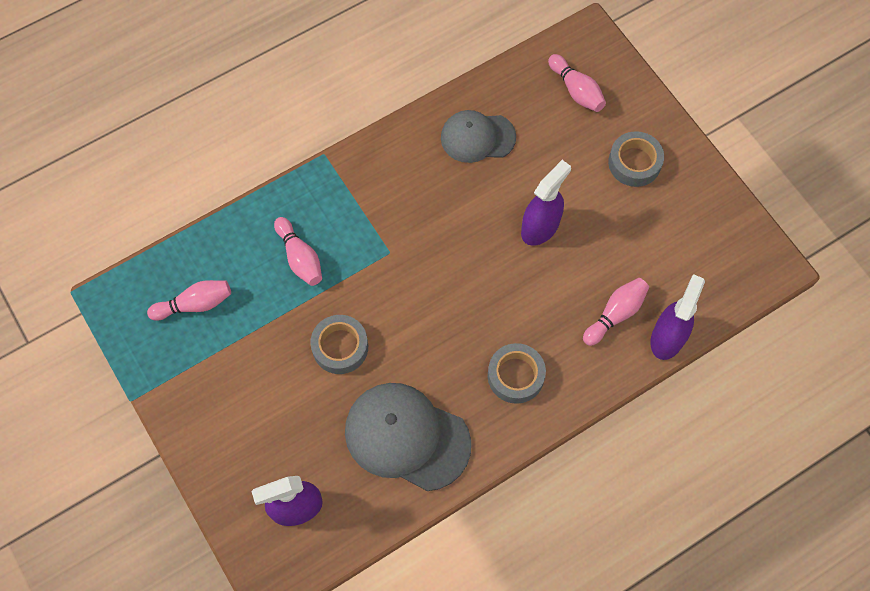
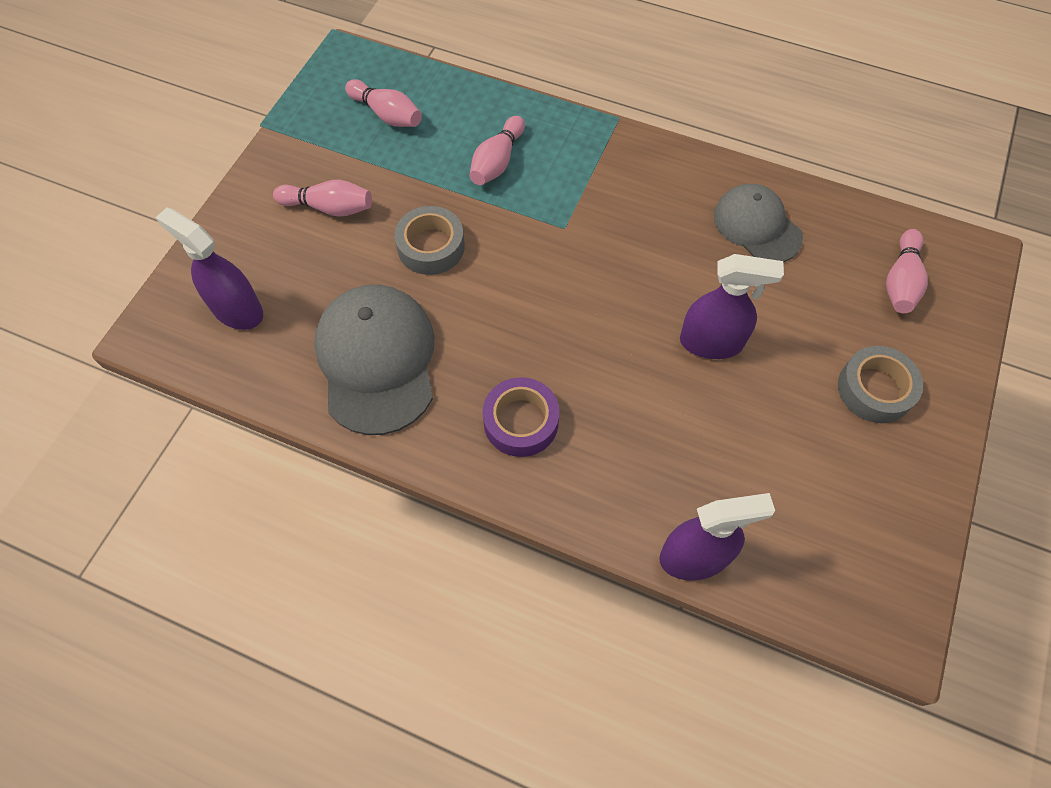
camera: 55 degrees right, 5 degrees down
grey tape [488,343,546,404] -> purple tape [482,377,559,457]
pink bowling pin [583,278,649,346] -> pink bowling pin moved to [273,180,372,217]

